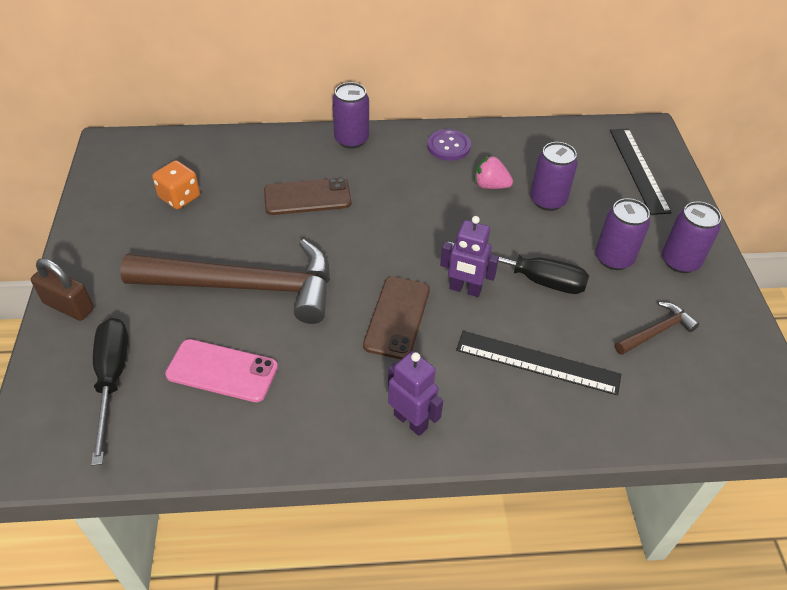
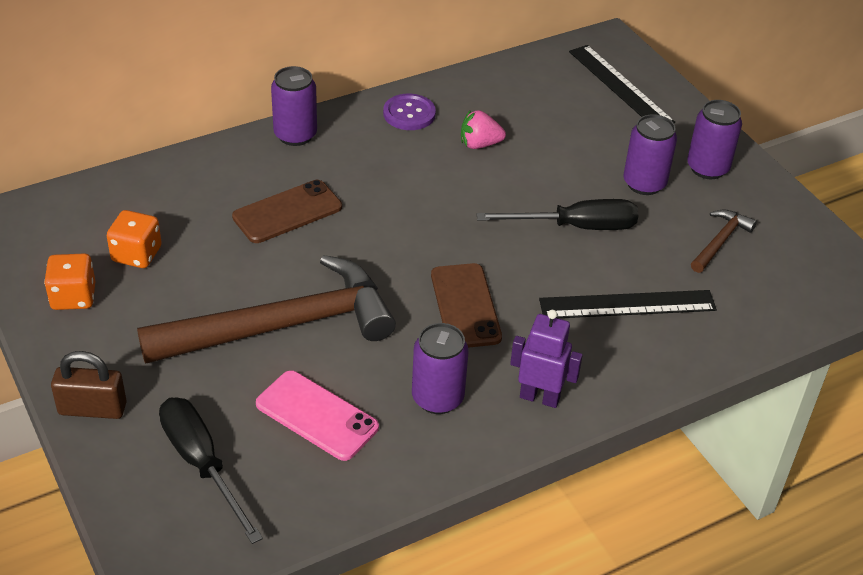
camera: 25 degrees left, 5 degrees down
pink phone [165,339,278,402] -> pink phone turned 45 degrees clockwise [256,370,379,461]
purple robot [440,216,499,297] -> none
purple can [530,142,578,211] -> purple can moved to [412,323,469,414]
none -> orange dice [44,253,95,310]

